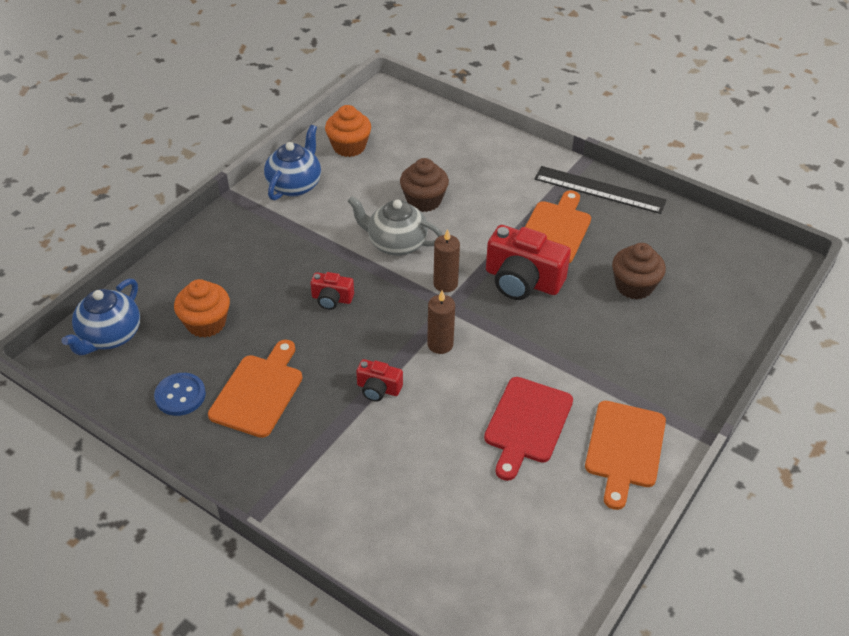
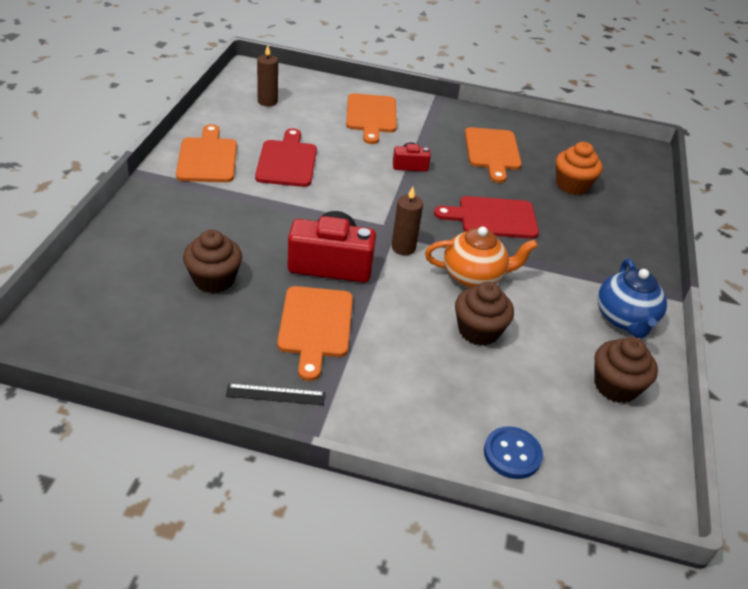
camera: 155 degrees right, 5 degrees down
blue teapot [62,279,140,355] -> none
blue button [154,373,206,416] -> blue button moved to [484,426,543,479]
red camera [310,272,354,310] -> red cutting board [434,196,539,239]
orange cupcake [325,105,371,157] -> brown cupcake [595,337,658,403]
grey teapot [348,196,443,256] -> orange teapot [425,227,538,288]
brown candle [427,290,455,354] -> brown candle moved to [257,45,278,106]
black ruler [534,166,667,214] -> black ruler [226,384,325,405], size x0.54
none -> orange cutting board [346,93,397,144]

